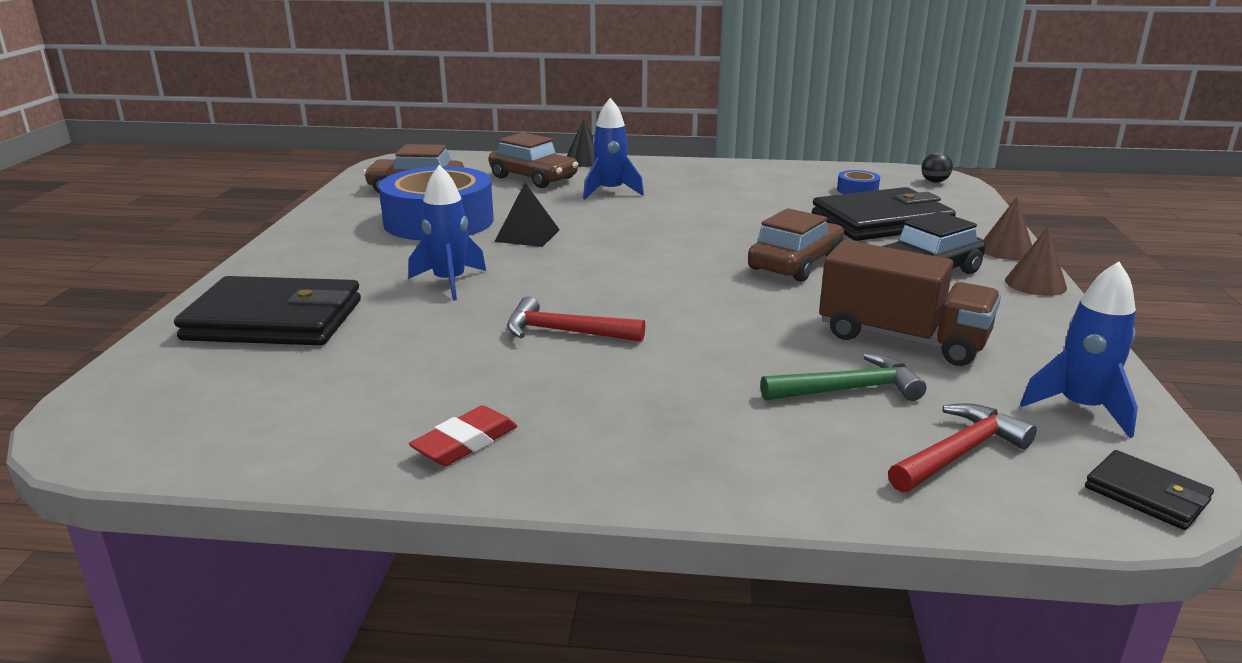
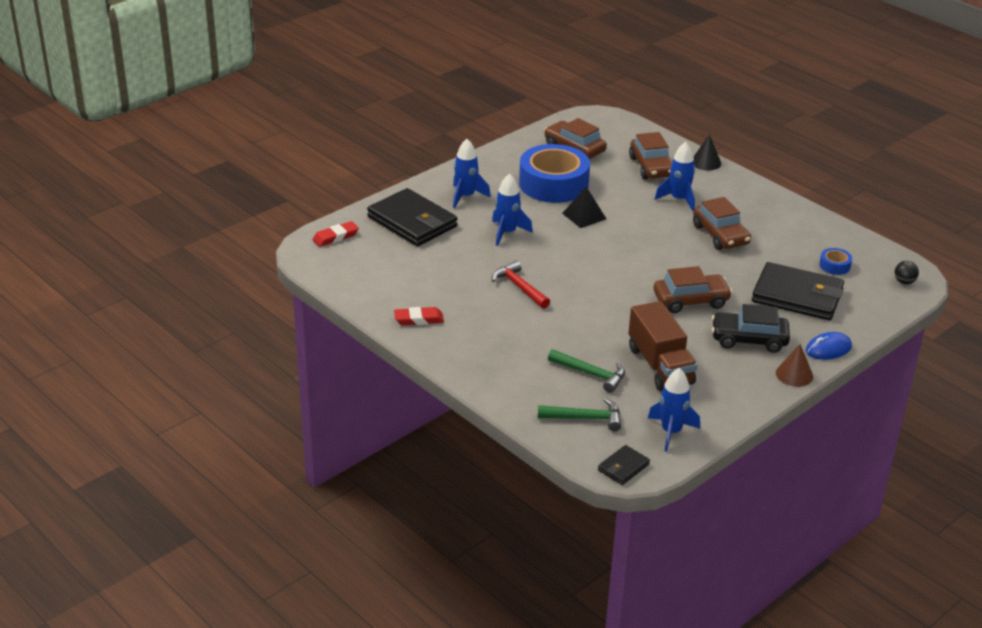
camera: 40 degrees right, 10 degrees up
red hammer [888,403,1037,492] -> green hammer [538,398,621,431]
brown cone [983,197,1032,260] -> blue mouse [806,332,852,360]
black wallet [1085,450,1214,530] -> black wallet turned 45 degrees clockwise [598,445,650,485]
none -> red eraser [313,221,359,247]
none -> blue rocket [453,139,491,208]
none -> brown car [693,197,751,250]

